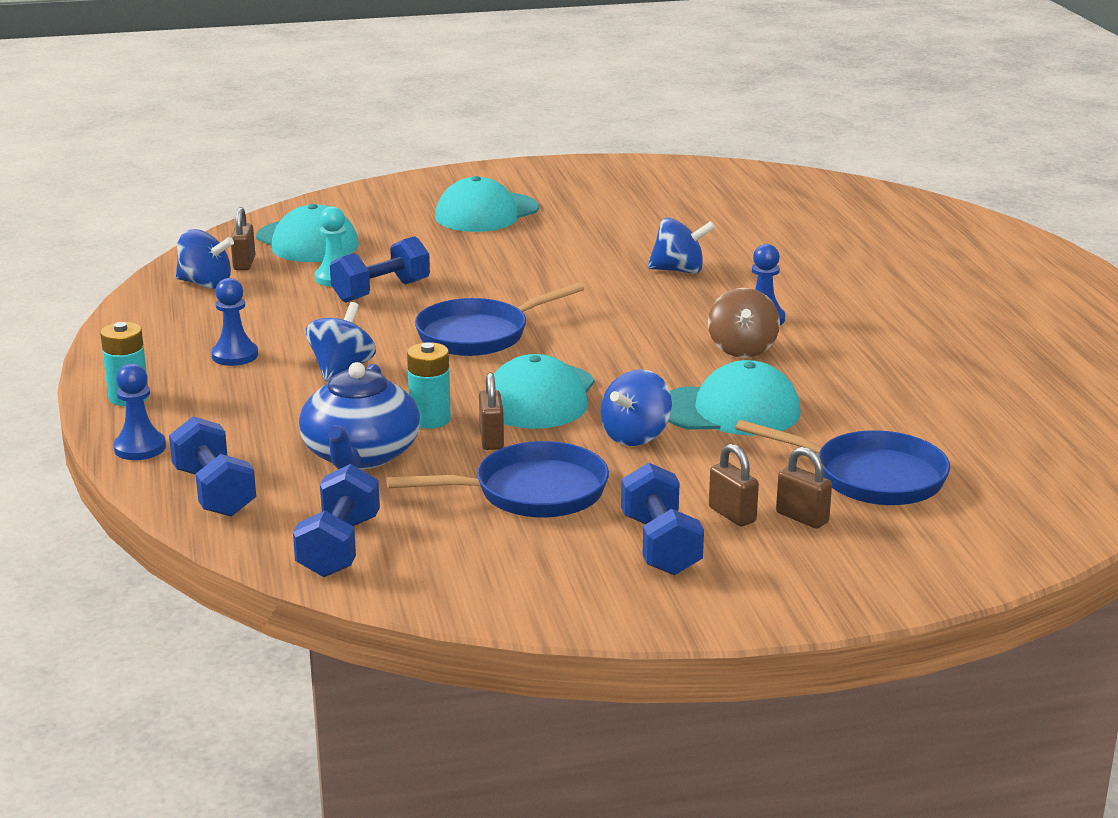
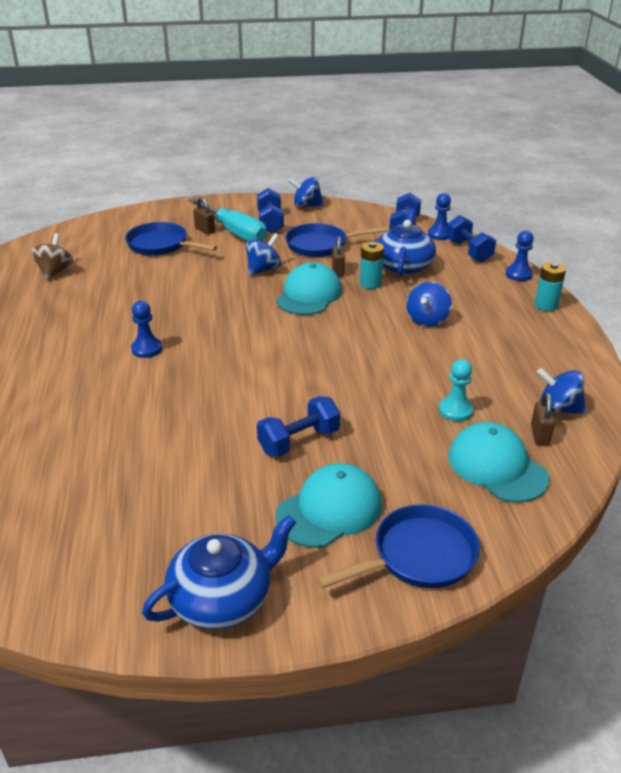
camera: 175 degrees left, 10 degrees up
blue pawn [211,278,258,366] -> blue pawn moved to [428,193,451,240]
blue dumbbell [330,236,430,303] -> blue dumbbell moved to [257,396,340,457]
blue pan [415,283,584,356] -> blue pan moved to [317,504,480,589]
blue spinning top [647,217,715,274] -> blue spinning top moved to [288,177,324,207]
turquoise cap [668,360,800,436] -> none
brown spinning top [708,288,780,358] -> brown spinning top moved to [31,233,73,280]
brown padlock [709,444,759,526] -> turquoise screwdriver [188,198,267,241]
none -> blue teapot [142,515,296,629]

